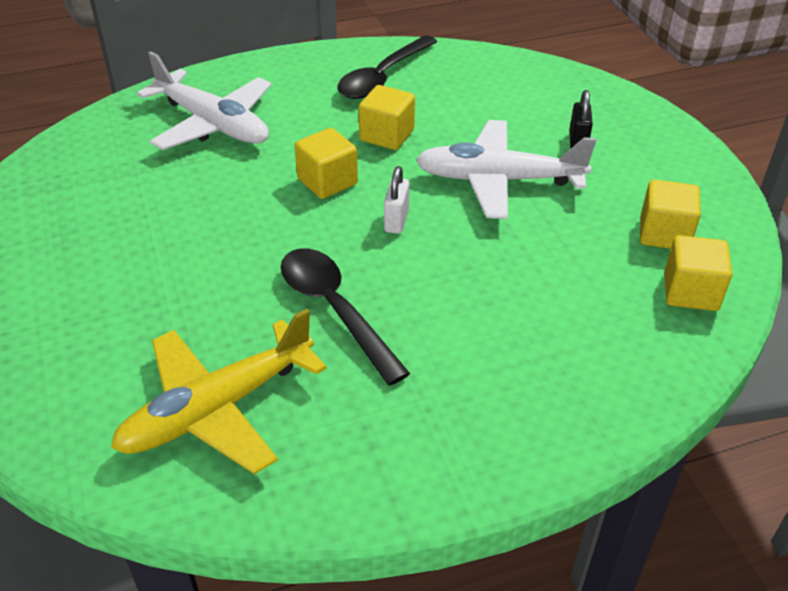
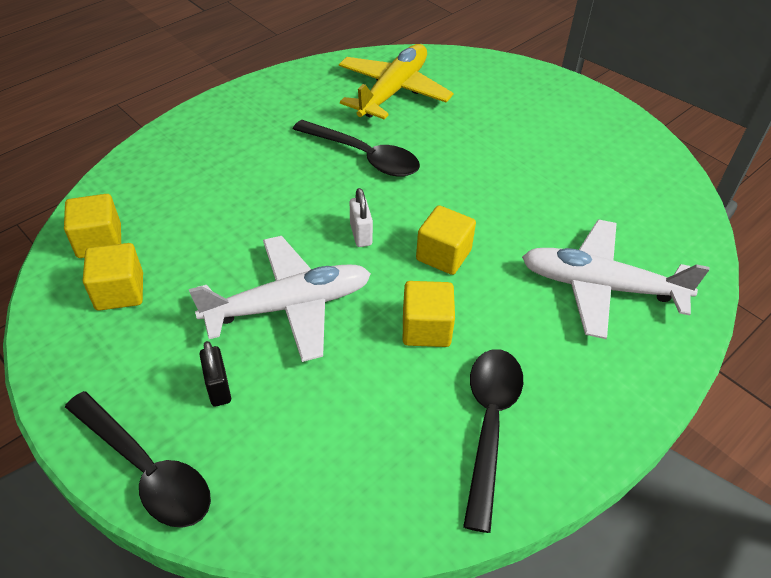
camera: 155 degrees right, 5 degrees up
none -> black spoon [65,391,211,528]

